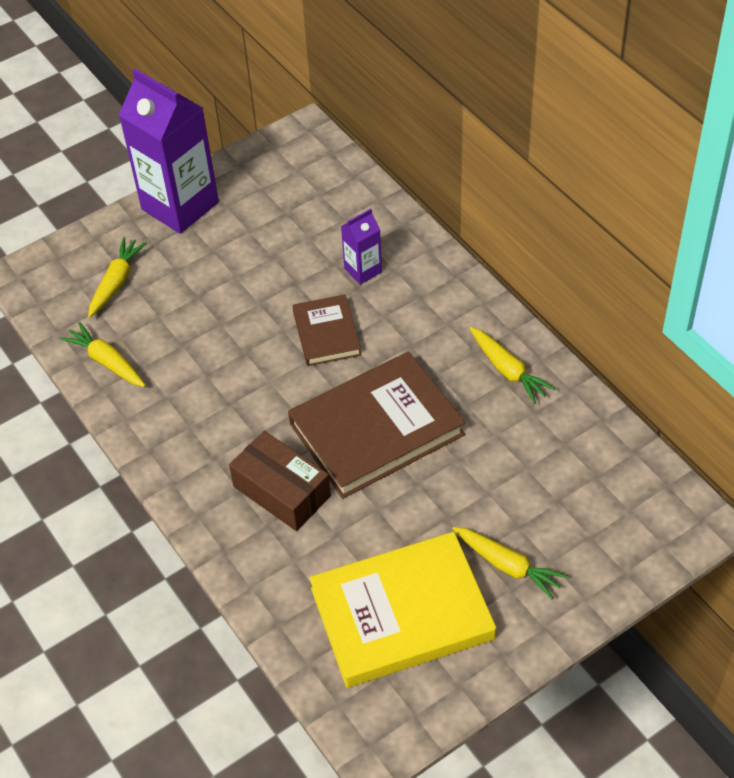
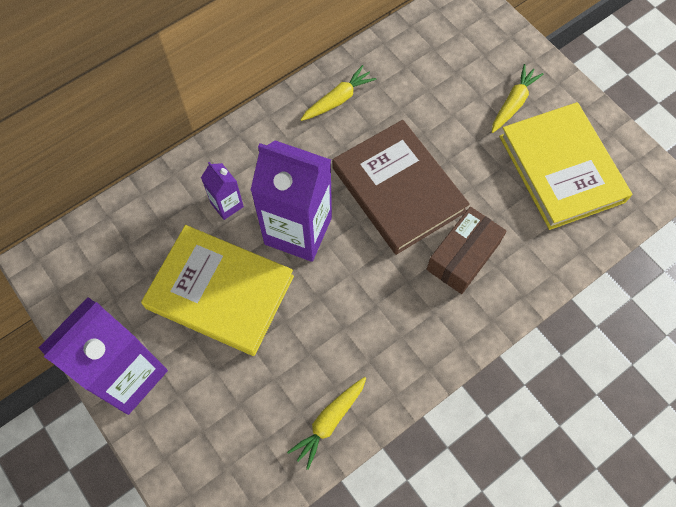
camera: 95 degrees left, 15 degrees up
yellow carrot [88,237,147,318] -> none
brown book [292,294,361,366] -> purple carton [250,140,332,262]
none -> yellow book [141,225,294,356]

